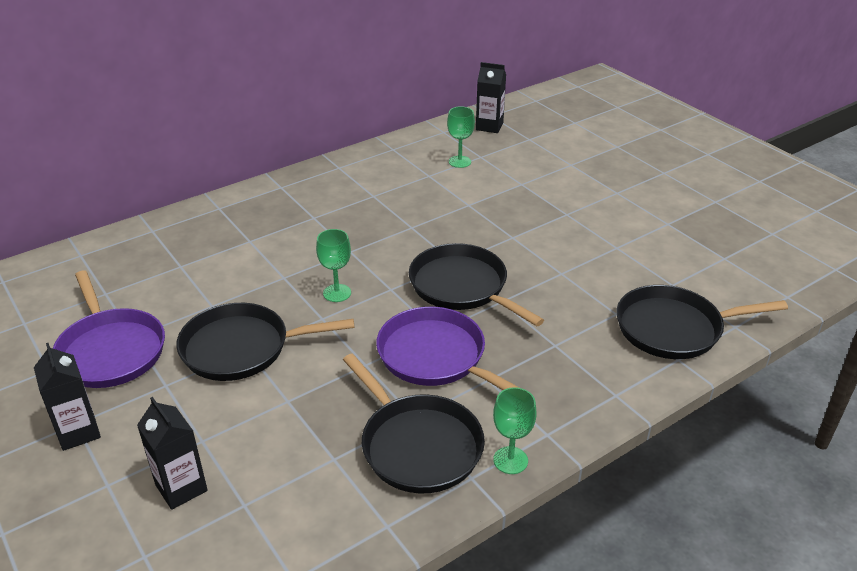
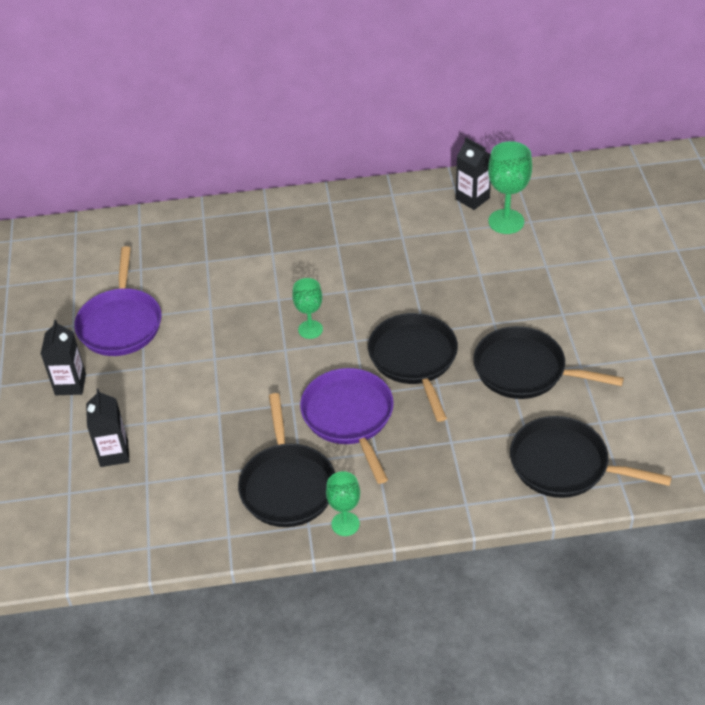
camera: 30 degrees right, 10 degrees up
black pan [176,303,354,381] -> black pan moved to [473,326,624,399]
green goblet [447,106,475,168] -> green goblet [488,141,532,234], size x1.55
black carton [476,62,506,133] -> black carton moved to [456,138,491,210]

